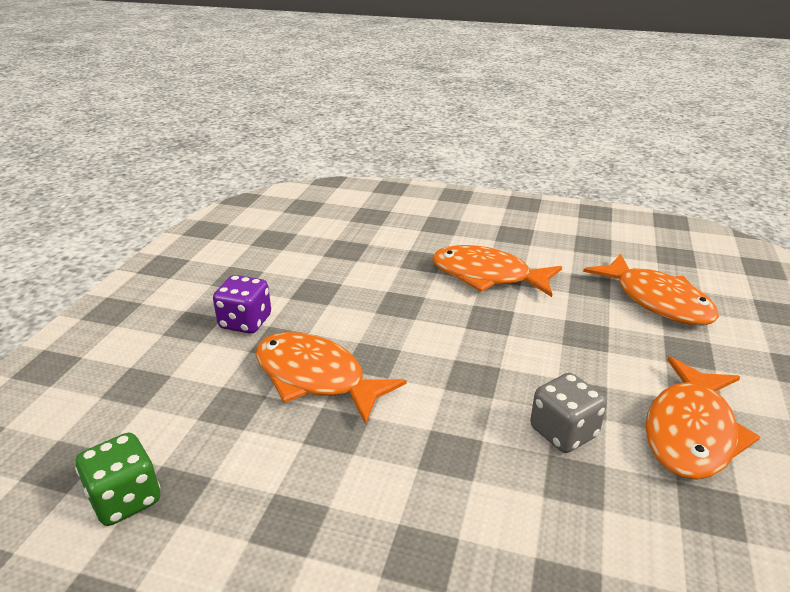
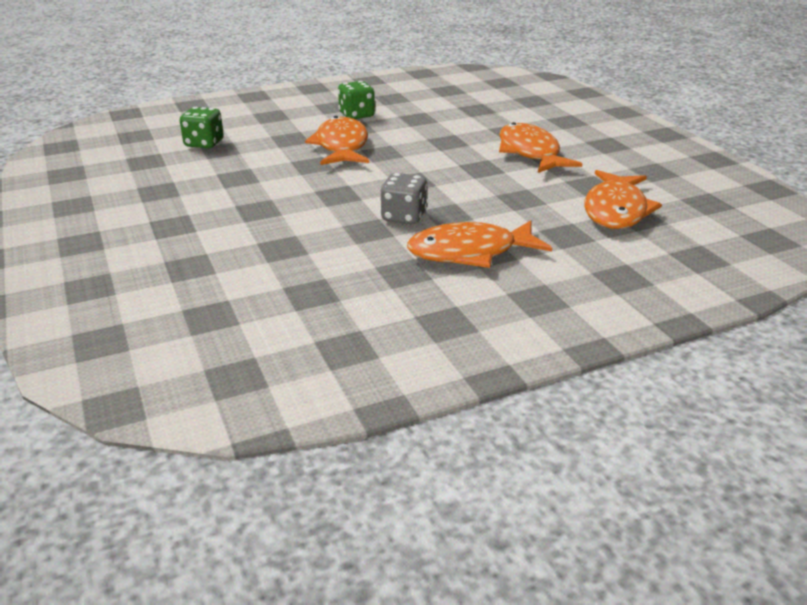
camera: 50 degrees right, 0 degrees up
purple dice [213,275,271,334] -> green dice [338,81,375,119]

